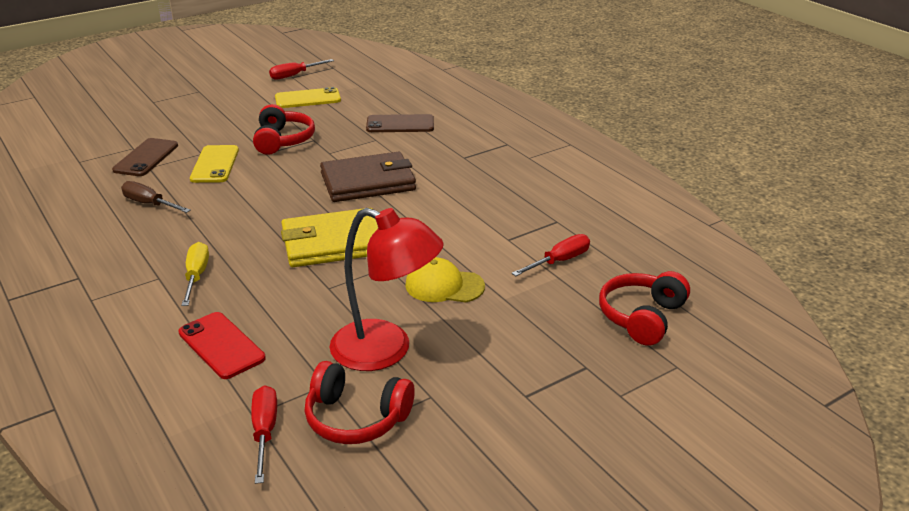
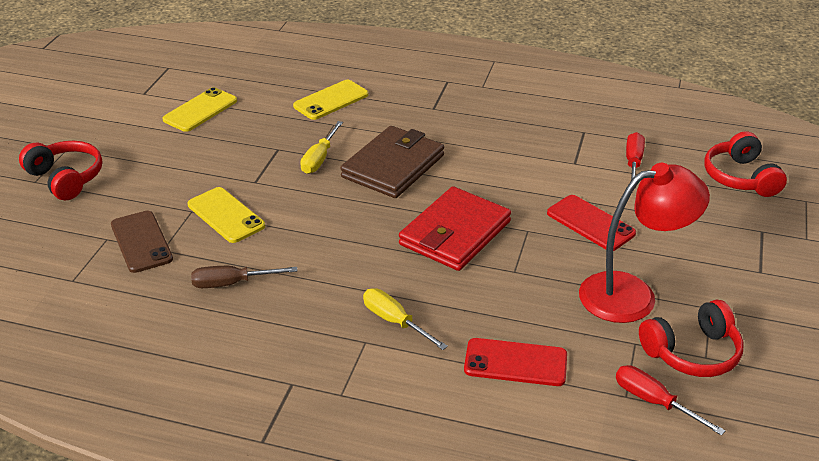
camera: 40 degrees left, 5 degrees up
red headphones [253,104,315,155] -> red headphones moved to [19,141,102,200]
red screwdriver [269,59,334,80] -> none
yellow wallet [281,208,378,267] -> red wallet [399,186,511,271]
brown phone [366,114,434,132] -> yellow phone [293,80,368,120]
yellow cap [405,257,485,302] -> red phone [547,195,636,251]
none -> yellow screwdriver [300,121,343,174]

